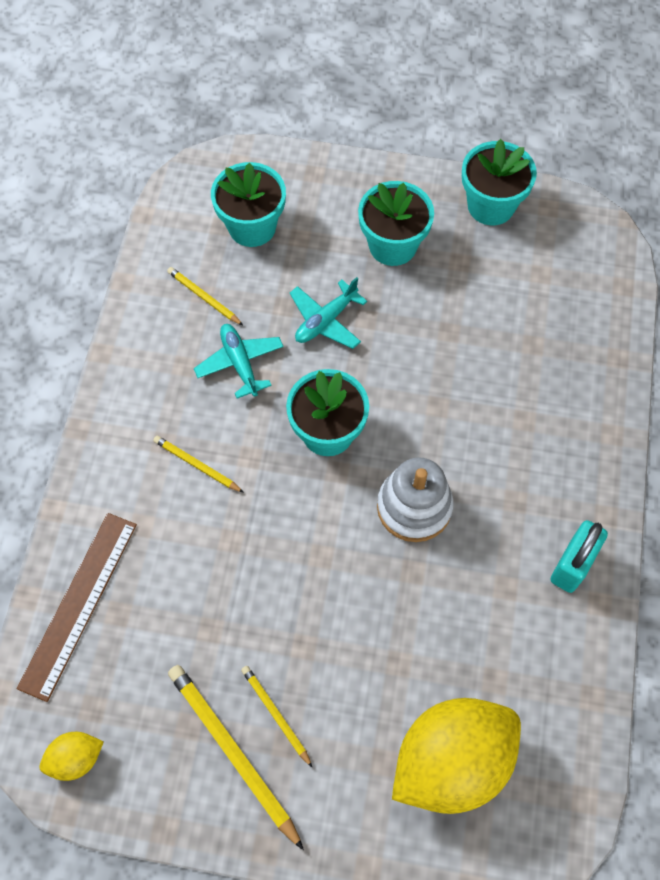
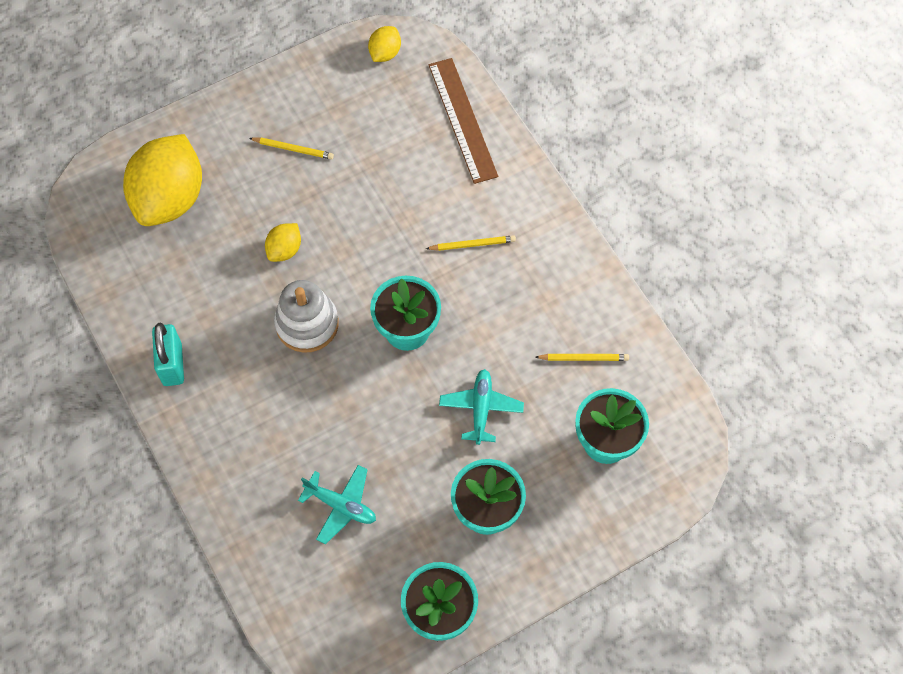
camera: 140 degrees right, 0 degrees up
yellow pencil [168,665,304,850] -> none
turquoise plane [194,324,284,399] -> turquoise plane moved to [298,465,376,544]
none -> yellow lemon [265,223,301,262]

